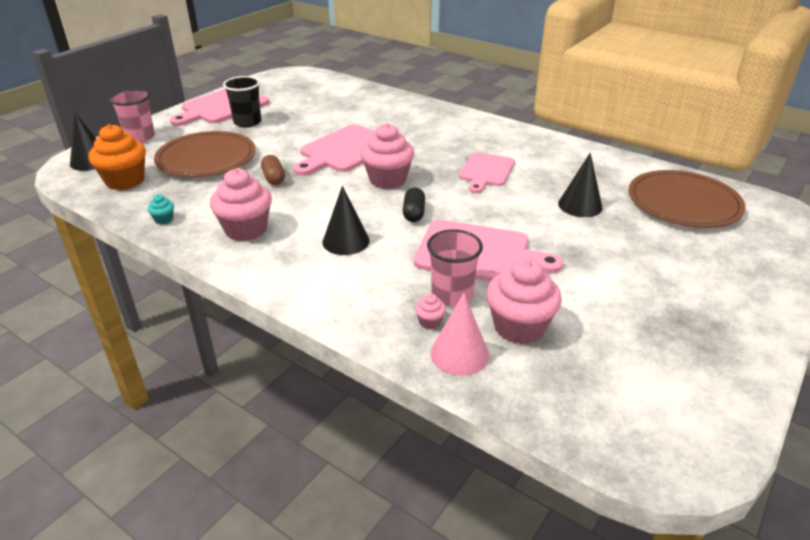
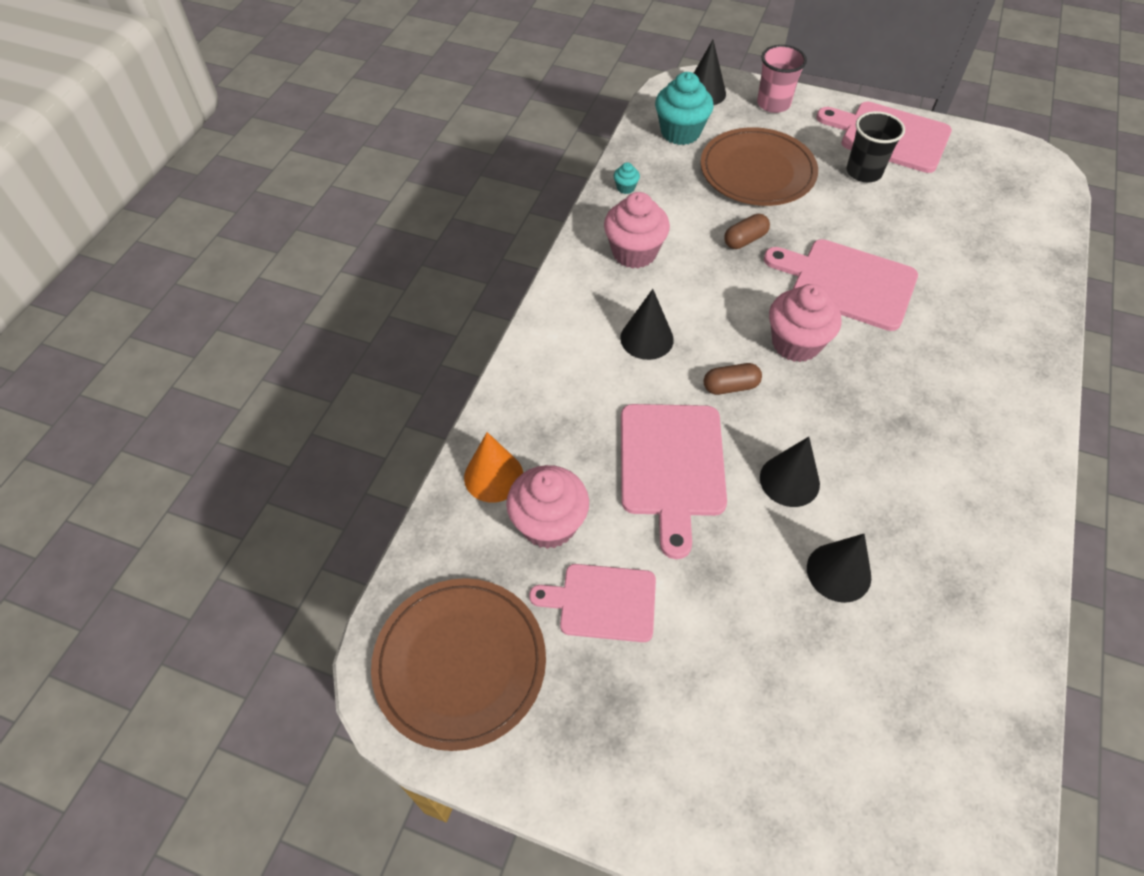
camera: 75 degrees right, 20 degrees up
orange cupcake [89,124,146,190] -> turquoise cupcake [655,72,714,145]
black capsule [403,187,425,222] -> brown capsule [704,363,762,395]
pink cupcake [415,293,446,330] -> none
pink cup [427,229,483,307] -> none
pink cone [430,293,489,376] -> orange cone [464,432,523,503]
pink cutting board [459,152,515,193] -> pink cutting board moved to [529,564,656,642]
brown plate [628,170,746,228] -> brown plate moved to [371,578,546,751]
none -> black cone [760,437,820,507]

